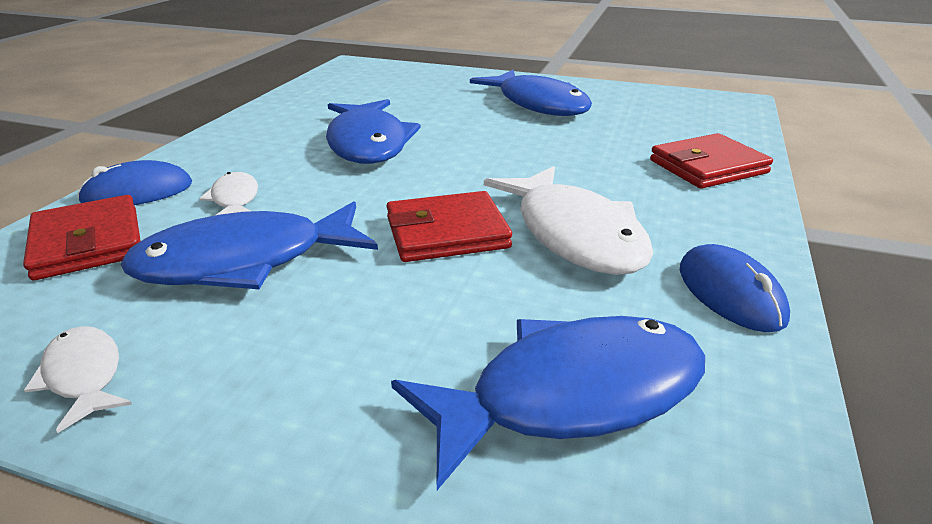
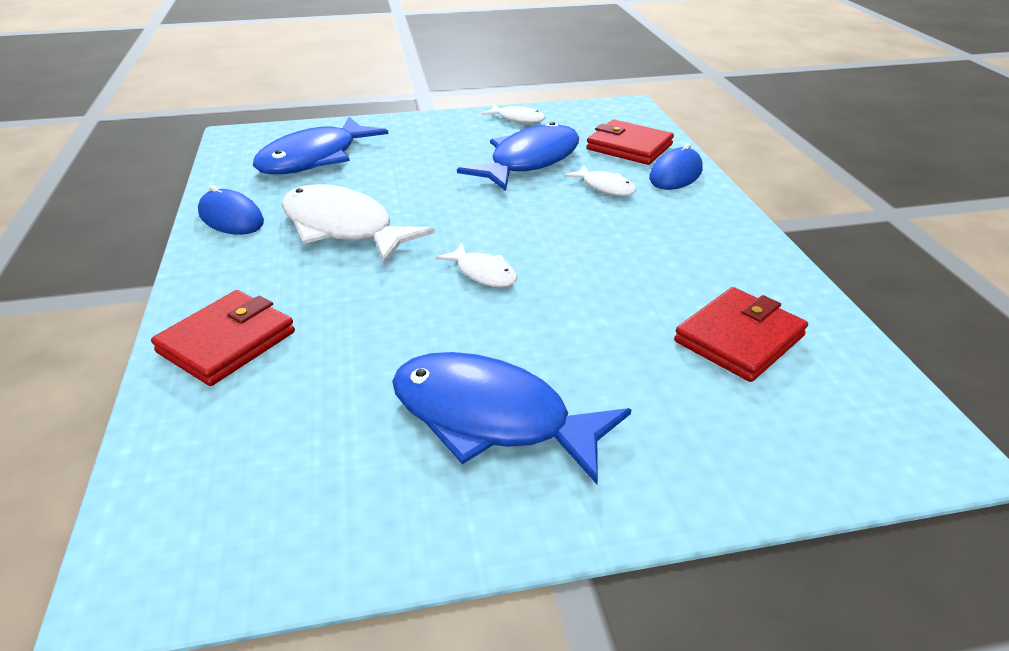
camera: 150 degrees right, 5 degrees up
blue fish [326,99,421,164] -> none
red wallet [386,191,512,262] -> red wallet moved to [674,287,808,382]
none -> white fish [436,244,517,287]

